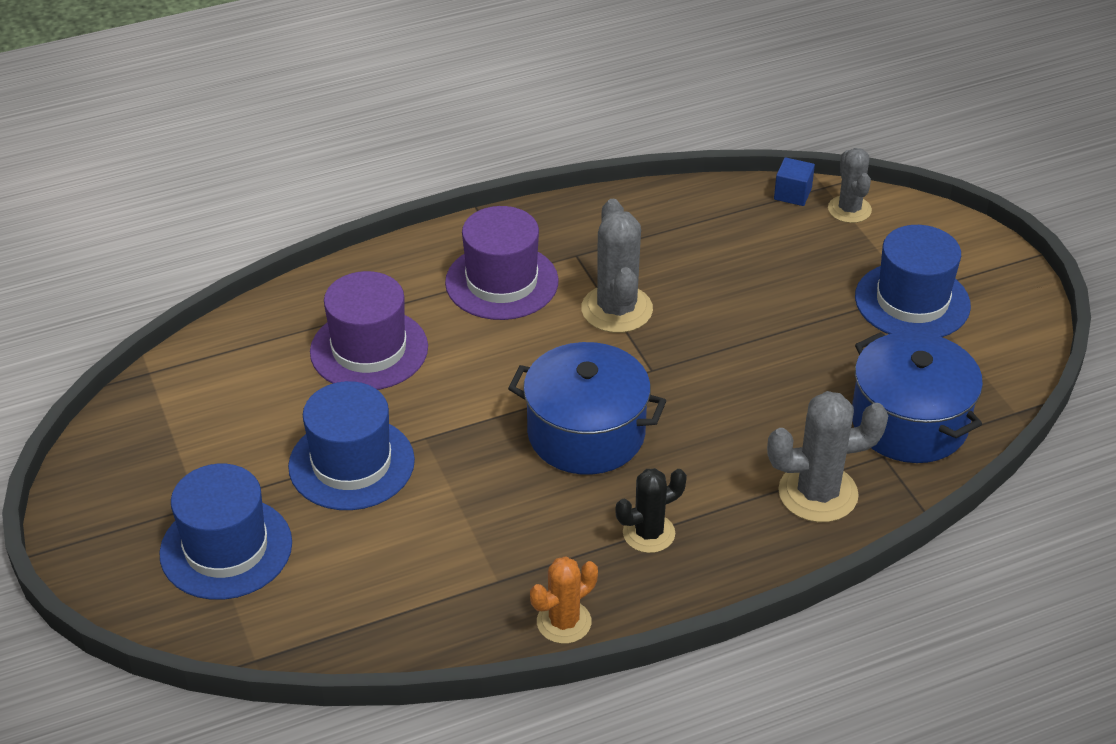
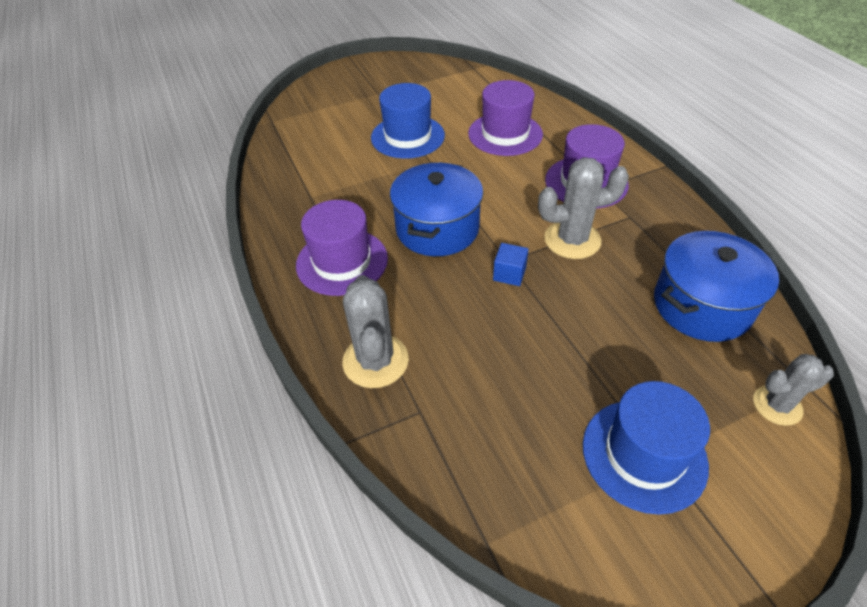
camera: 90 degrees right, 5 degrees up
blue hat [159,464,292,600] -> none
orange cactus [530,556,598,644] -> none
black cactus [615,468,687,553] -> purple hat [296,200,388,296]
blue cube [774,157,815,206] -> blue cube moved to [493,243,529,286]
blue pot [852,332,983,463] -> blue pot moved to [654,231,779,342]

